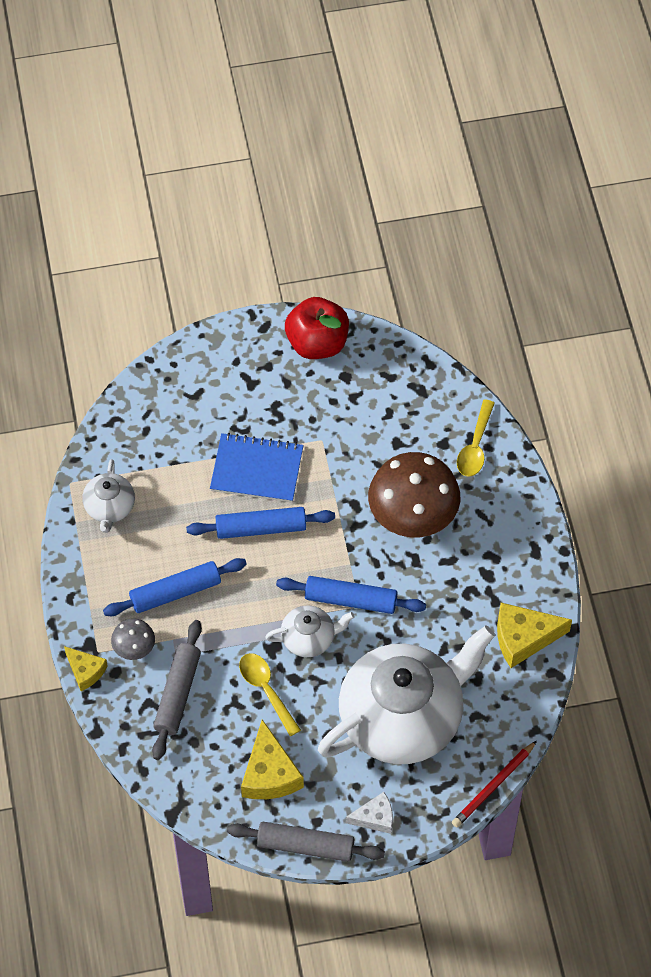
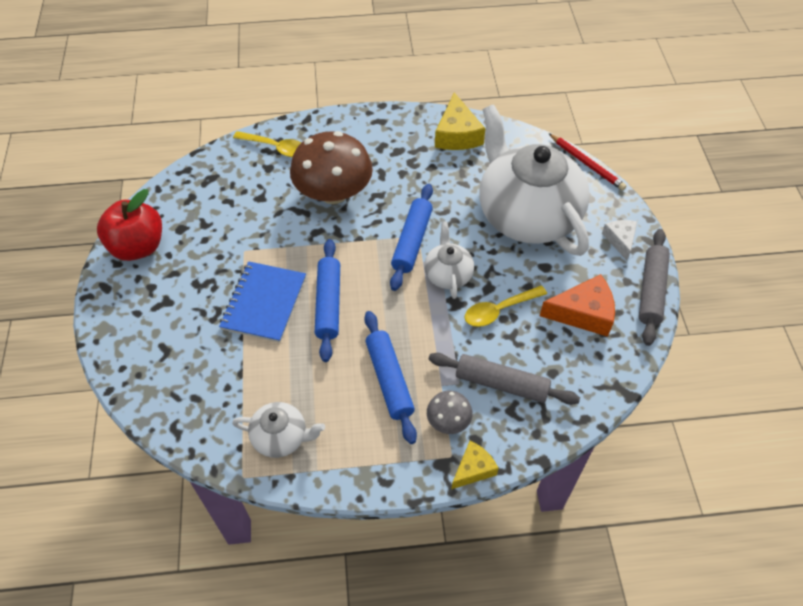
camera: 85 degrees left, 5 degrees down
yellow cheese [241,720,304,799] -> orange cheese [540,274,615,337]

